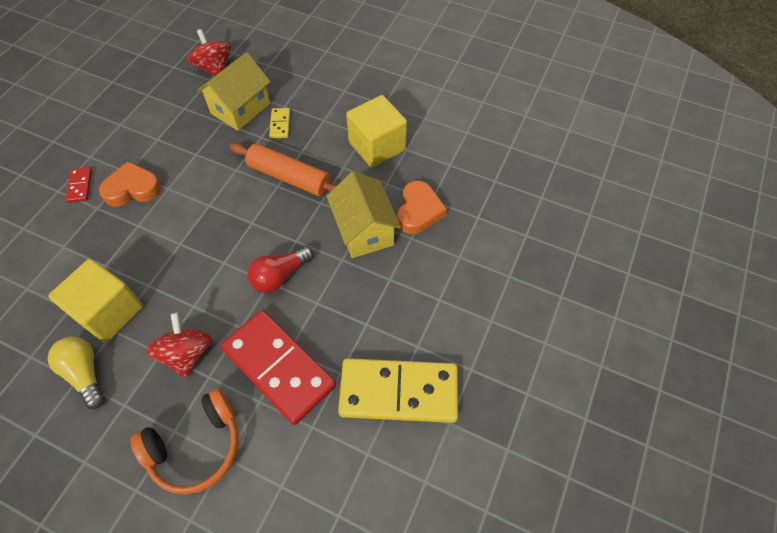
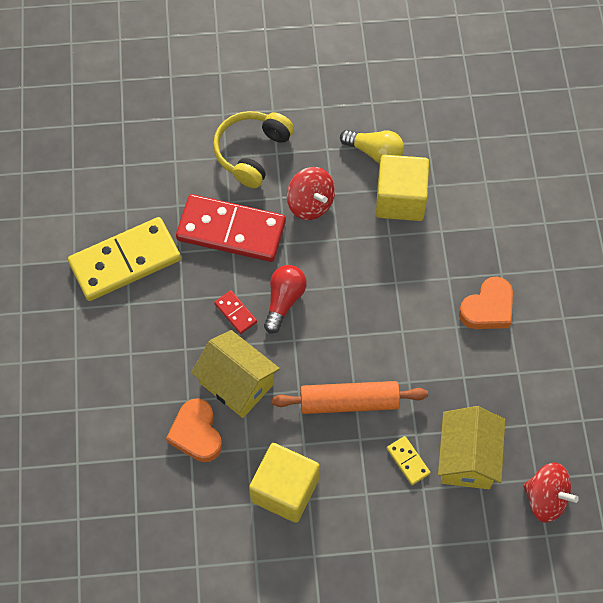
camera: 150 degrees right, 5 degrees up
red domino [66,167,92,203] -> red domino moved to [214,290,257,334]
orange headphones [130,388,239,494] -> yellow headphones [213,111,294,188]

